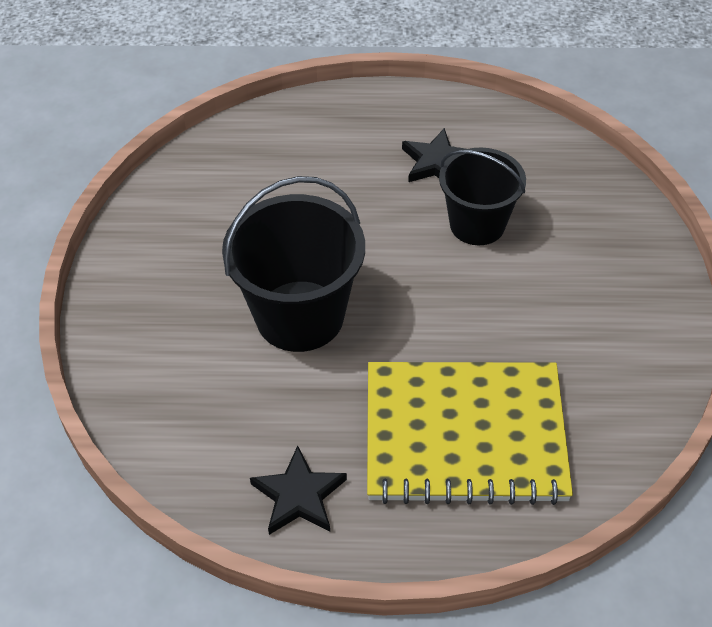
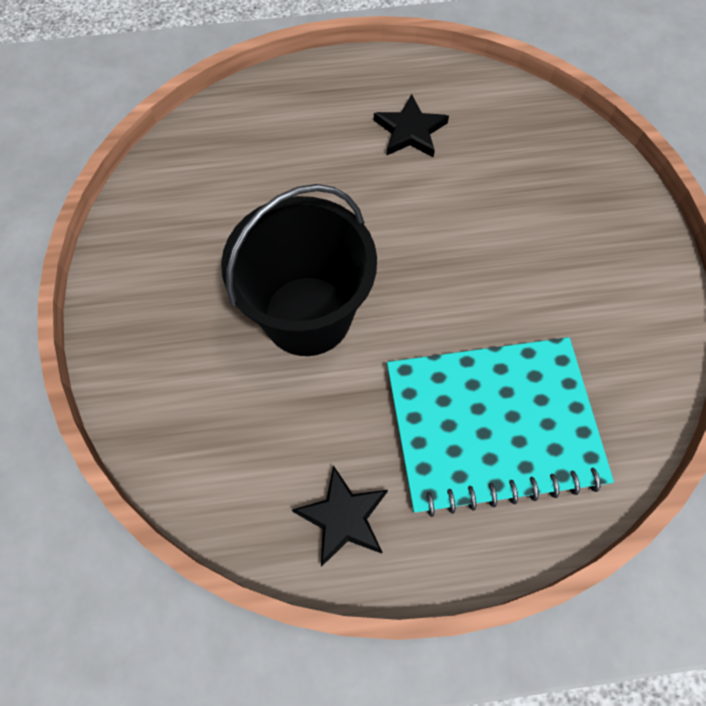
camera: 10 degrees left, 15 degrees up
yellow notebook [367,362,573,505] -> turquoise notebook [387,337,614,517]
black bucket [439,148,526,245] -> none

